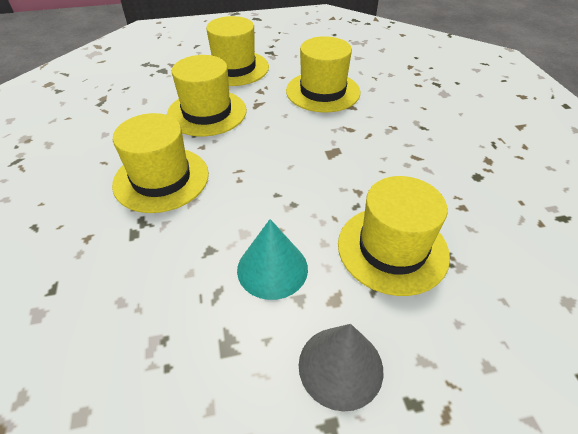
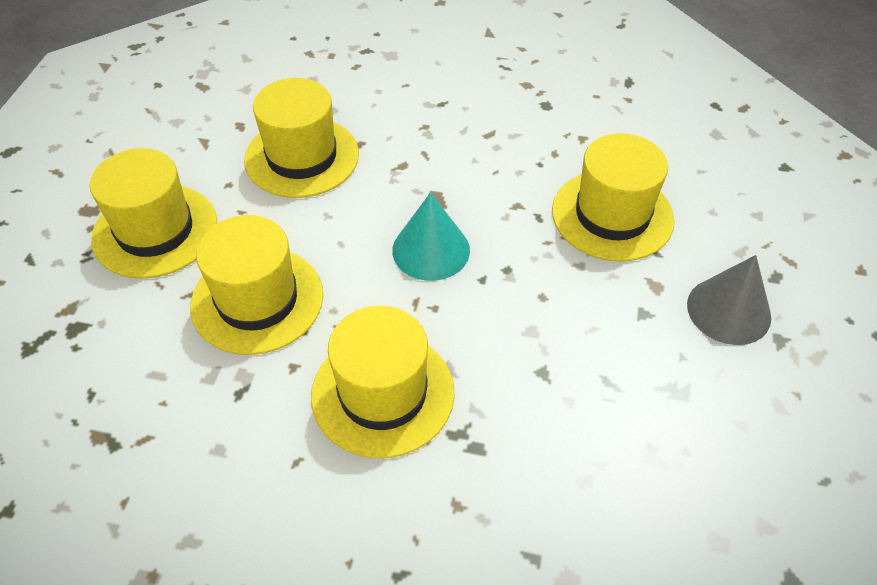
camera: 65 degrees left, 5 degrees up
turquoise cone [237,219,308,300] -> turquoise cone moved to [392,193,470,281]

